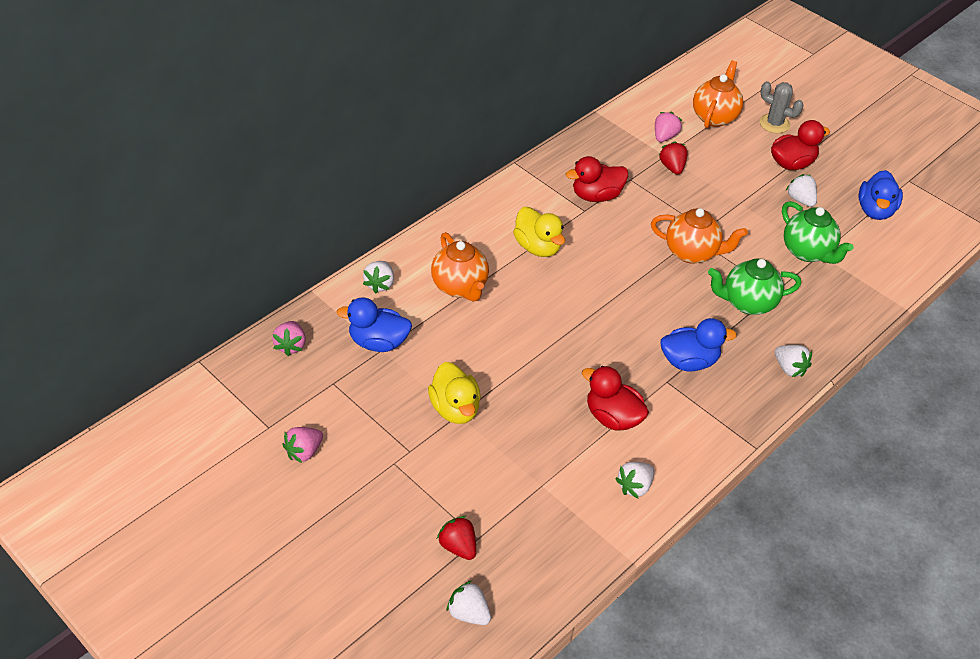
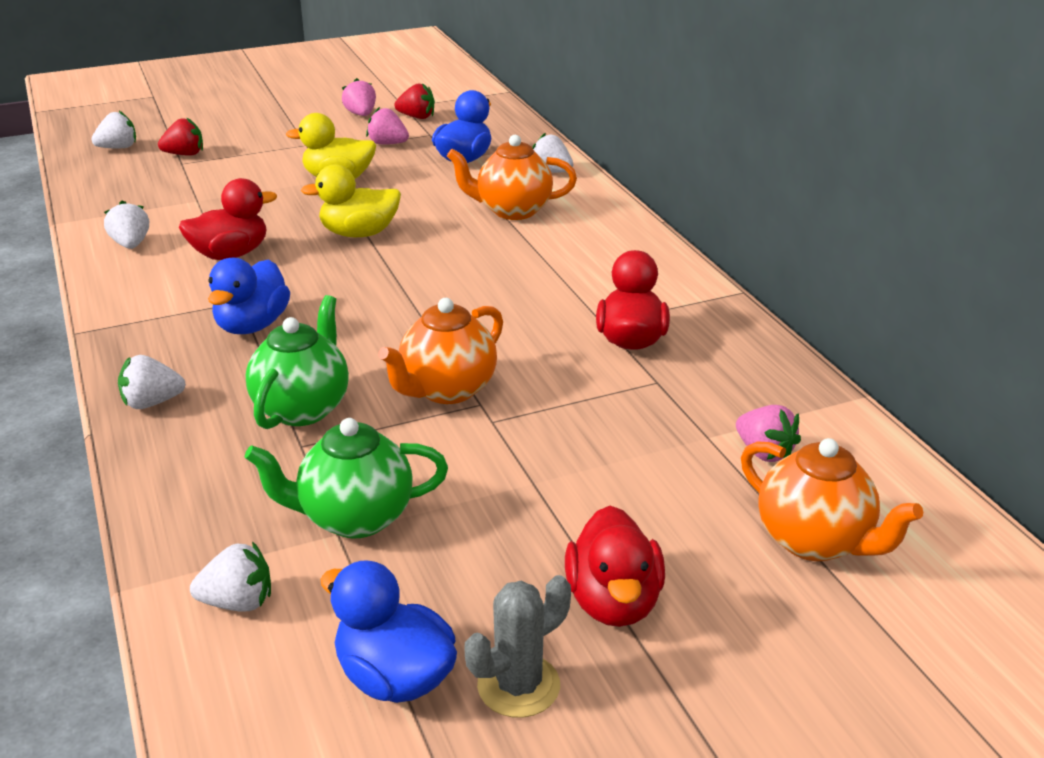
camera: 115 degrees right, 15 degrees down
pink strawberry [272,321,306,356] -> pink strawberry moved to [366,107,409,145]
yellow duck [513,207,565,257] -> yellow duck moved to [300,165,401,237]
red strawberry [659,141,688,175] -> red strawberry moved to [395,83,435,119]
grey cactus [760,81,804,133] -> grey cactus moved to [465,575,571,718]
white strawberry [786,174,817,207] -> white strawberry moved to [190,541,271,612]

